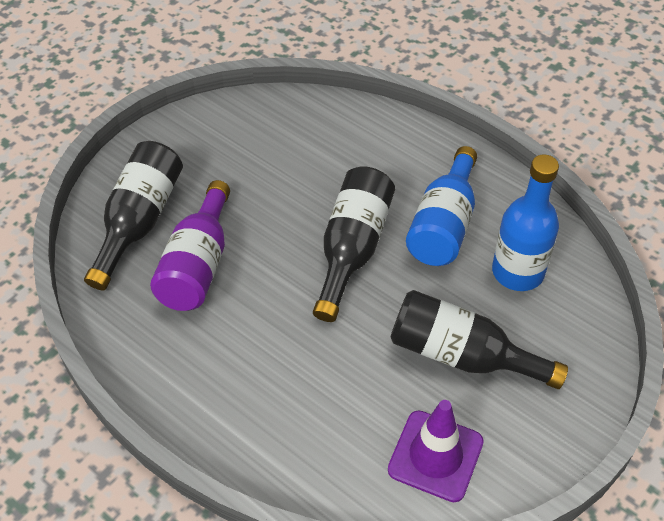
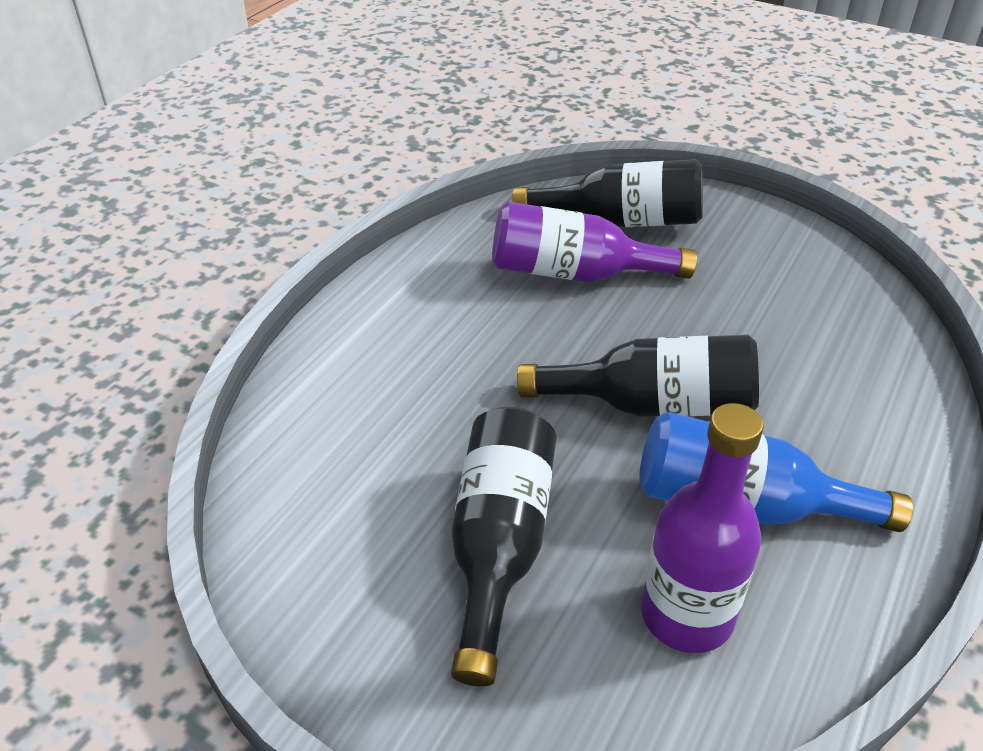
camera: 80 degrees right, 10 degrees down
purple traffic cone [388,400,484,502] -> none
blue bottle [492,154,559,291] -> purple bottle [641,403,763,653]

